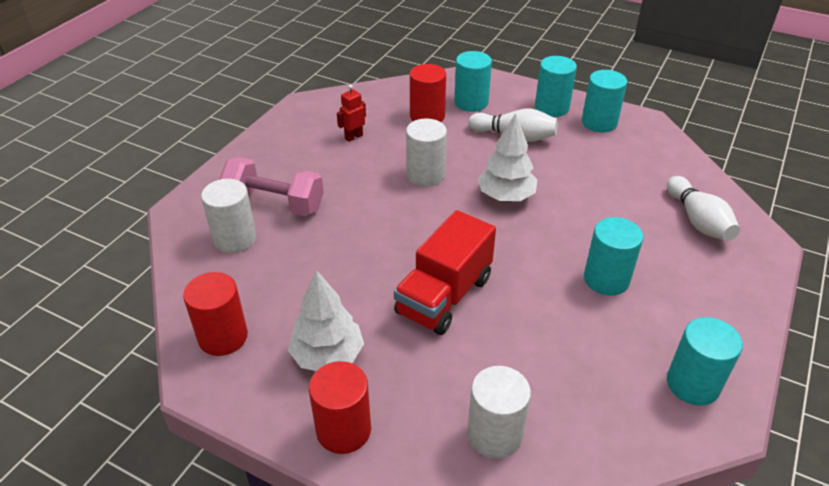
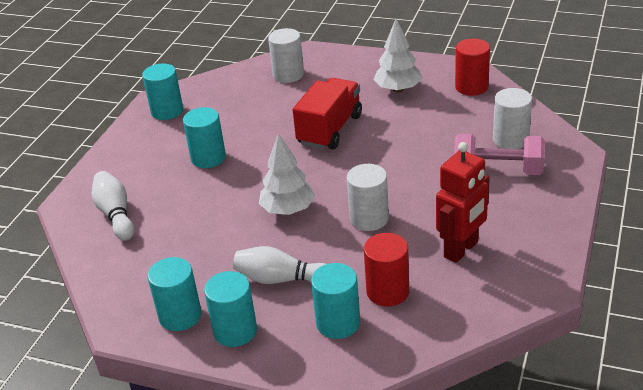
camera: 175 degrees right, 5 degrees down
red cylinder [309,361,371,454] -> none
red robot [337,85,366,142] -> red robot [436,142,490,263], size x1.94

